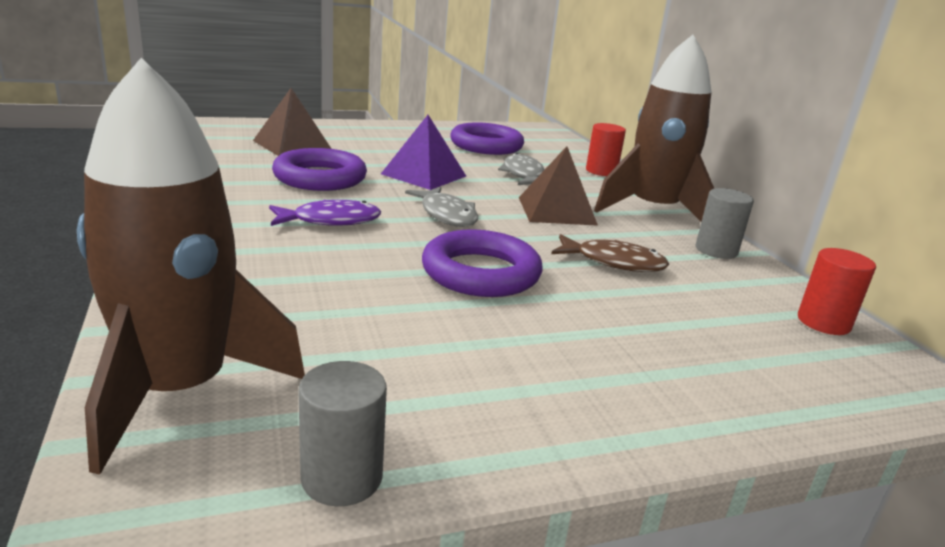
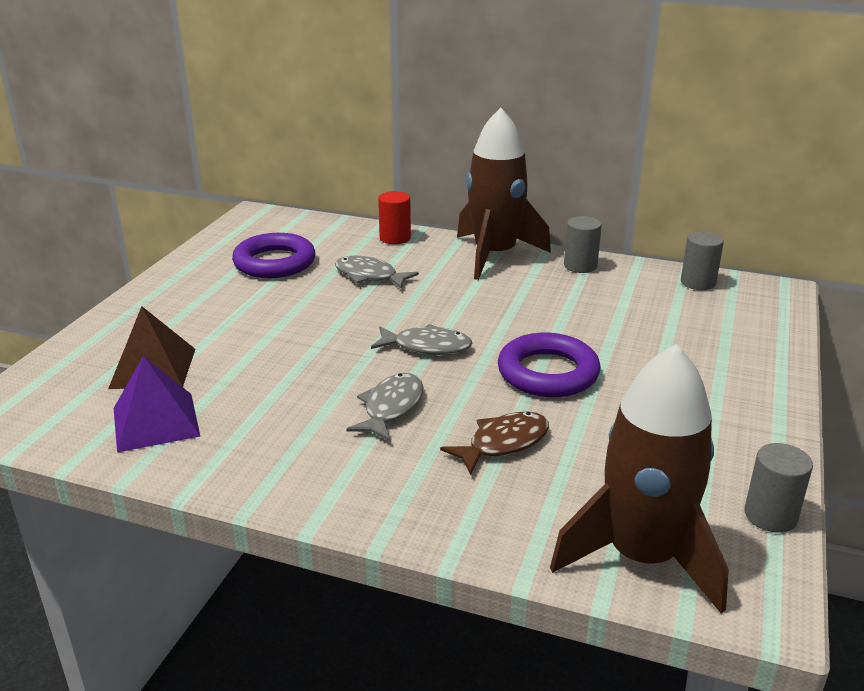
camera: 50 degrees left, 5 degrees up
purple fish [269,200,381,226] -> grey fish [346,373,424,441]
purple ring [272,148,367,191] -> none
purple pyramid [381,115,466,190] -> purple pyramid moved to [114,356,200,453]
brown pyramid [519,146,598,226] -> none
brown fish [551,234,669,272] -> brown fish moved to [440,412,549,475]
red cylinder [798,248,876,335] -> grey cylinder [681,231,724,290]

